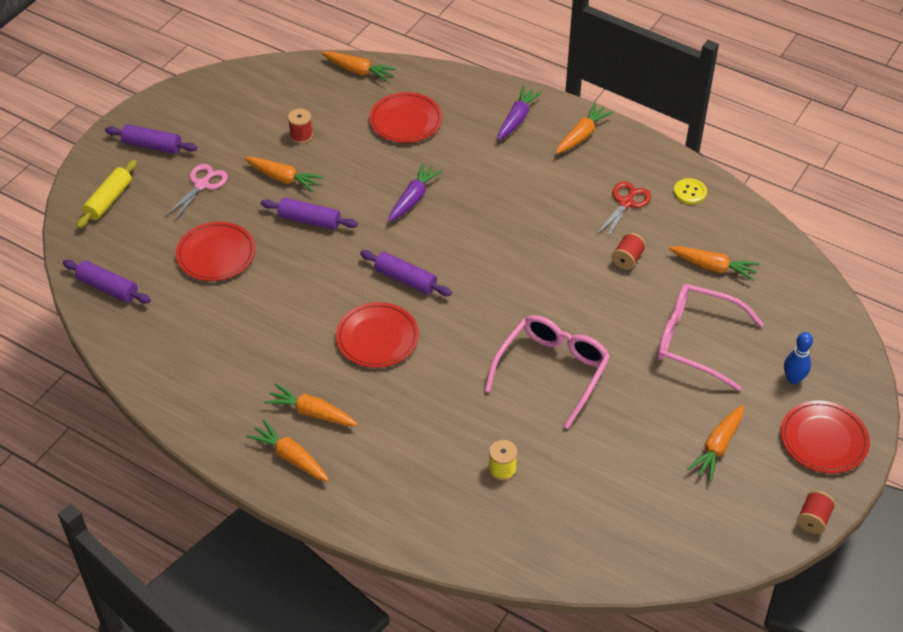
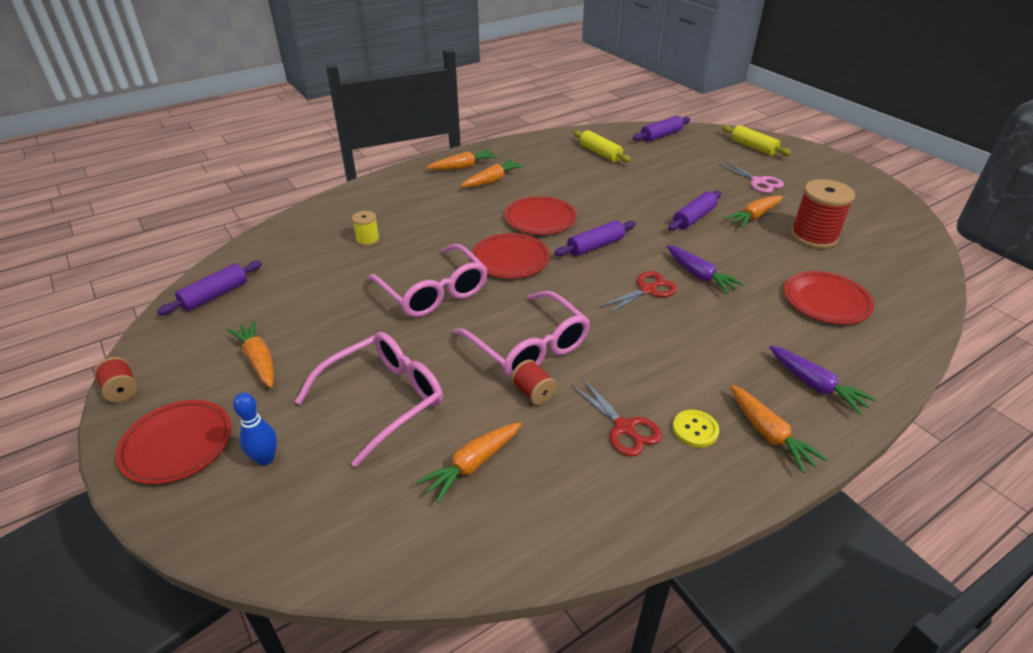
camera: 115 degrees right, 10 degrees down
purple rolling pin [105,124,197,154] -> purple rolling pin moved to [157,261,262,315]
red plate [176,222,255,281] -> red plate moved to [472,233,550,279]
red spool [288,109,313,144] -> red spool [791,179,855,249], size x1.95
orange carrot [321,51,397,82] -> none
yellow button [674,178,707,205] -> yellow button moved to [673,410,719,448]
none -> pink glasses [454,291,590,378]
none -> yellow rolling pin [573,130,631,163]
none -> red scissors [598,271,677,315]

